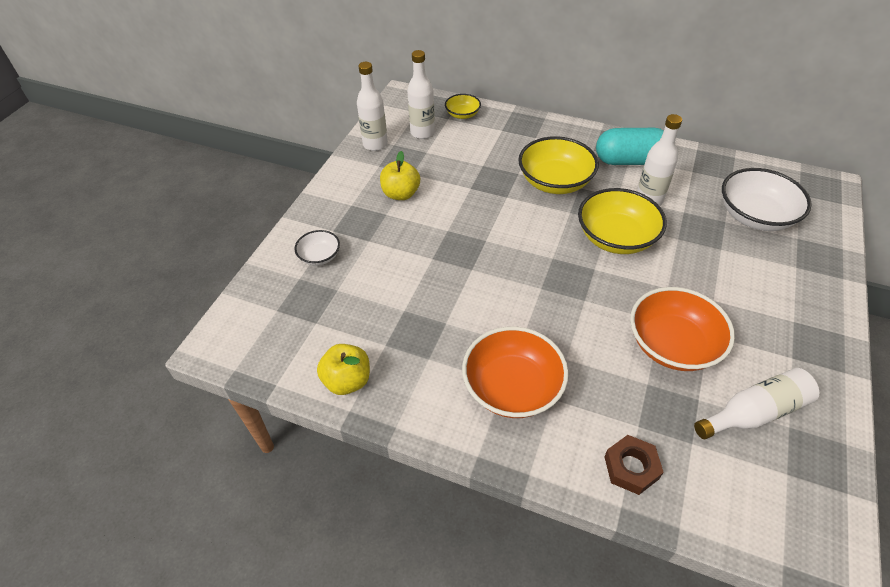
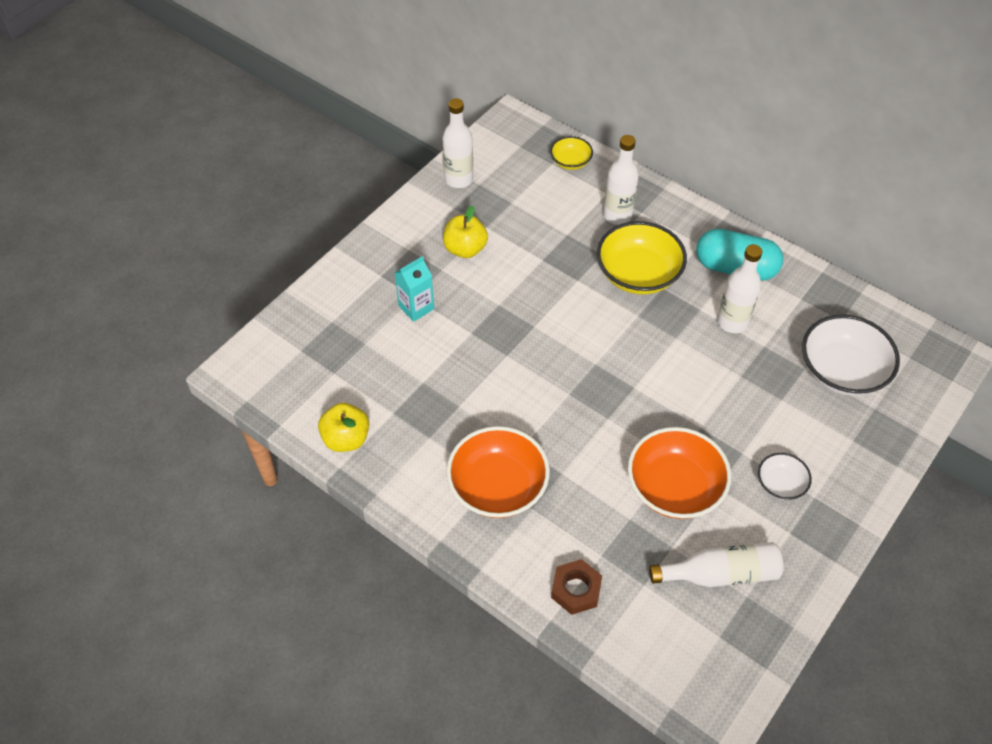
camera: 15 degrees right, 5 degrees up
white bowl [294,230,340,266] -> white bowl moved to [758,453,812,500]
white bottle [407,50,435,139] -> white bottle moved to [603,135,639,225]
yellow bowl [578,188,667,254] -> none
none -> turquoise carton [395,256,434,322]

